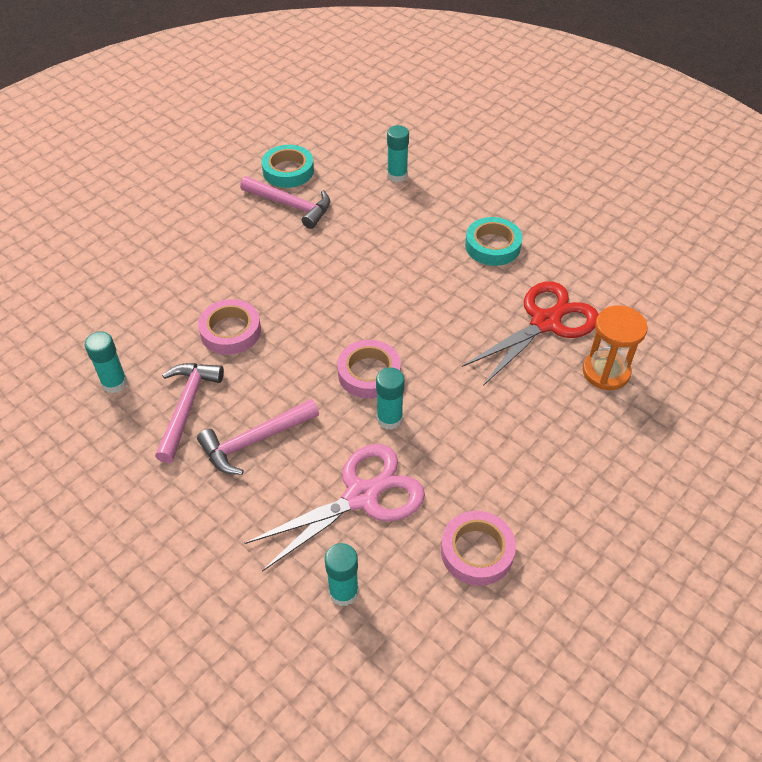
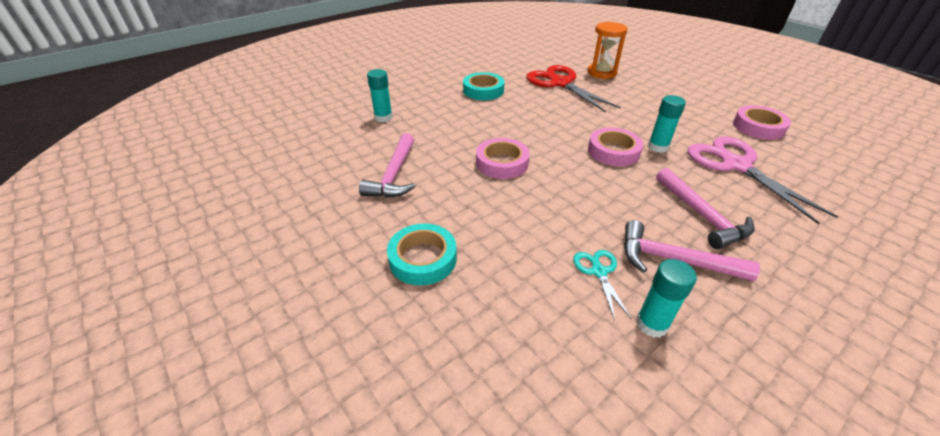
camera: 80 degrees left, 10 degrees down
pink tape [198,299,261,355] -> pink tape moved to [476,138,530,179]
pink hammer [240,176,330,229] -> pink hammer turned 150 degrees clockwise [359,133,416,197]
turquoise tape [262,145,314,188] -> turquoise tape moved to [387,224,457,286]
turquoise glue stick [325,543,359,606] -> none
none -> turquoise scissors [573,250,631,320]

